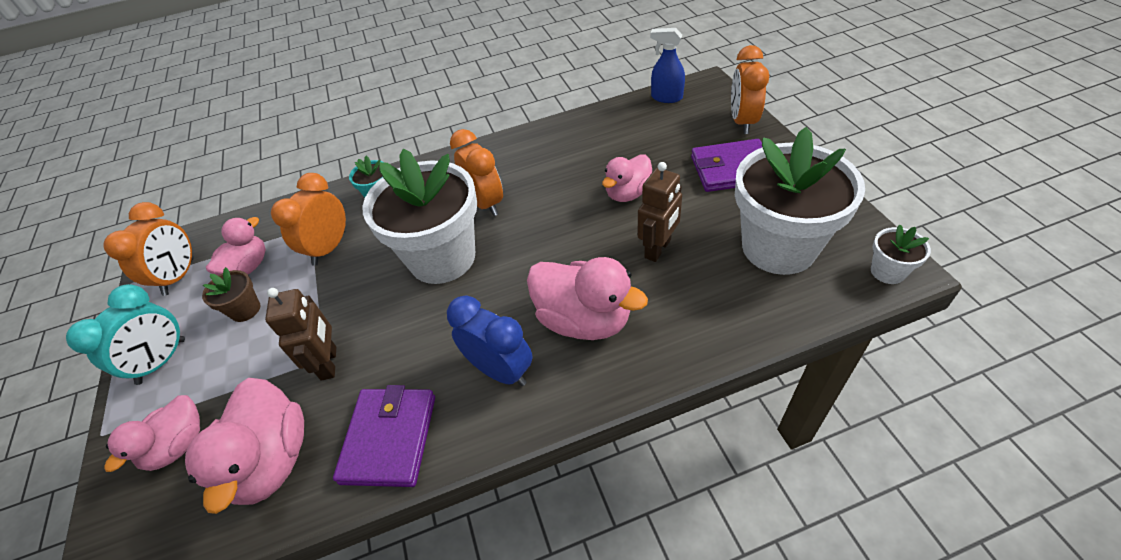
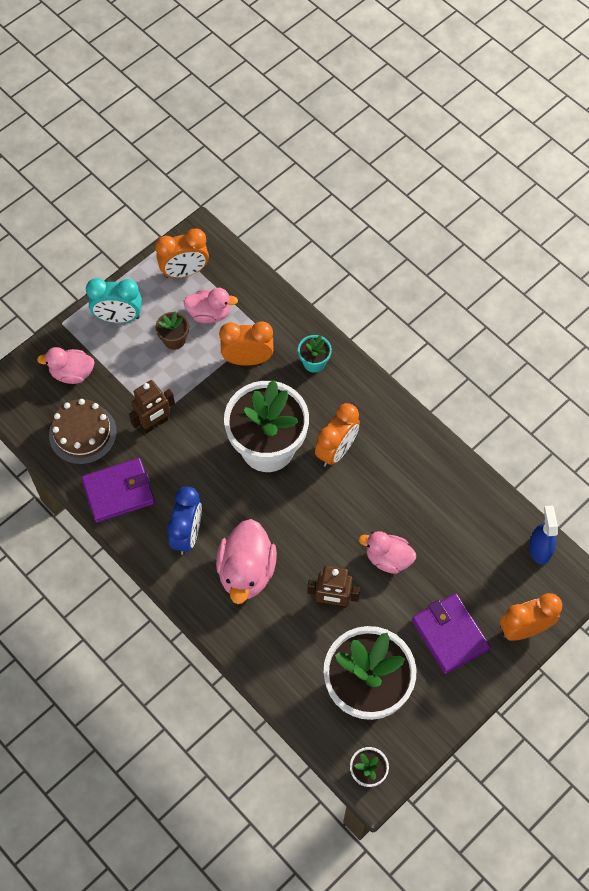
camera: 60 degrees right, 15 degrees up
pink duck [185,378,304,514] -> brown cake [49,399,117,464]

